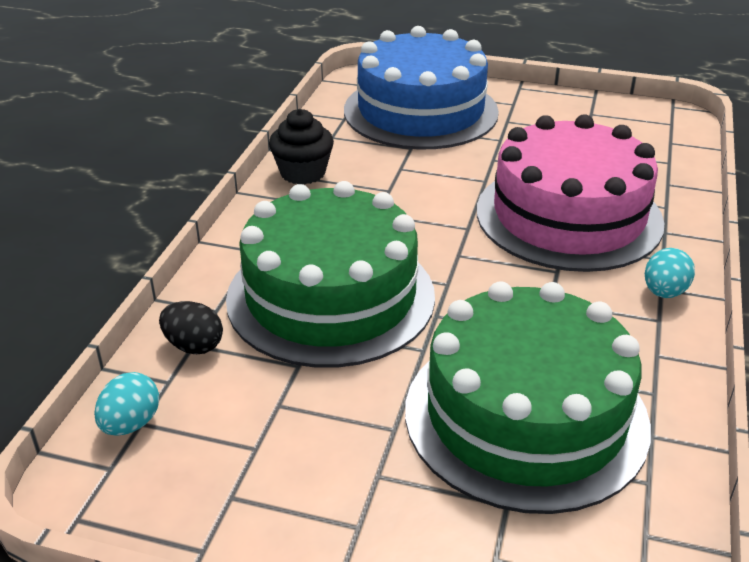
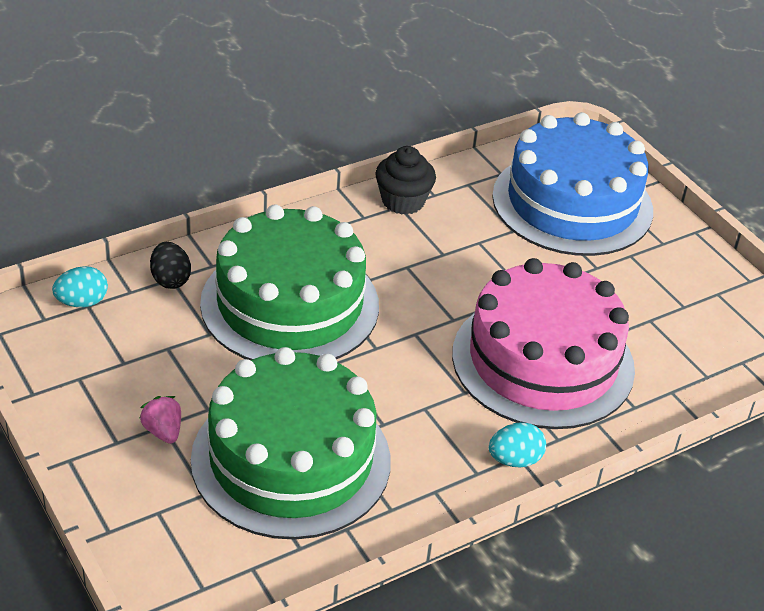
camera: 40 degrees right, 5 degrees up
none -> pink strawberry [140,396,181,444]

